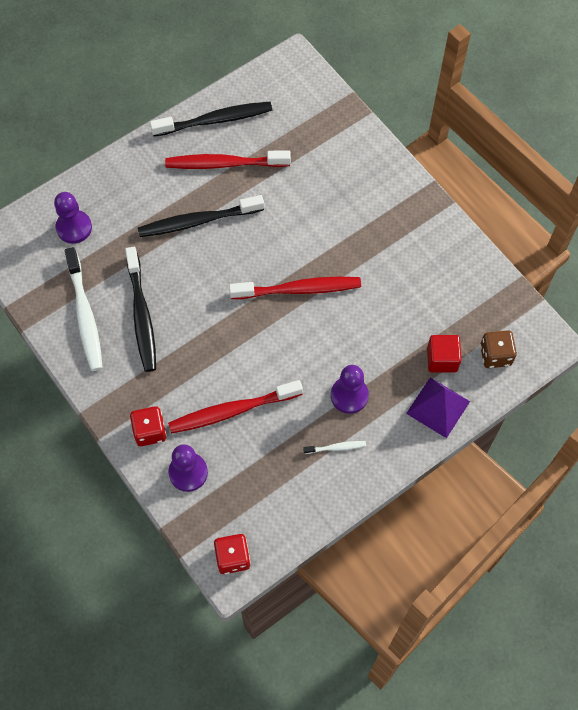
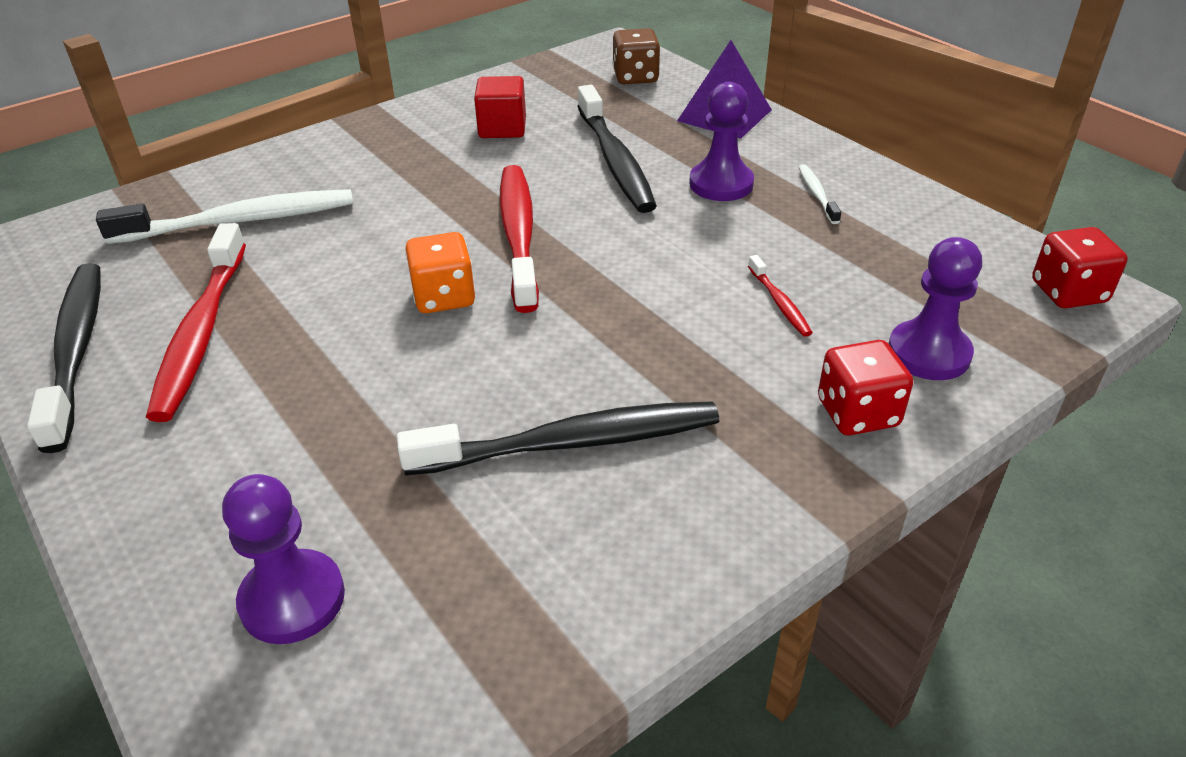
camera: 90 degrees left, 25 degrees down
white toothbrush [65,247,103,371] -> white toothbrush moved to [96,189,353,244]
black toothbrush [138,195,264,237] -> black toothbrush moved to [577,85,657,213]
red toothbrush [168,380,303,434] -> red toothbrush [748,255,813,337], size x0.45
red cube [427,335,461,372] -> red cube moved to [474,76,526,138]
none -> orange dice [405,232,475,313]

